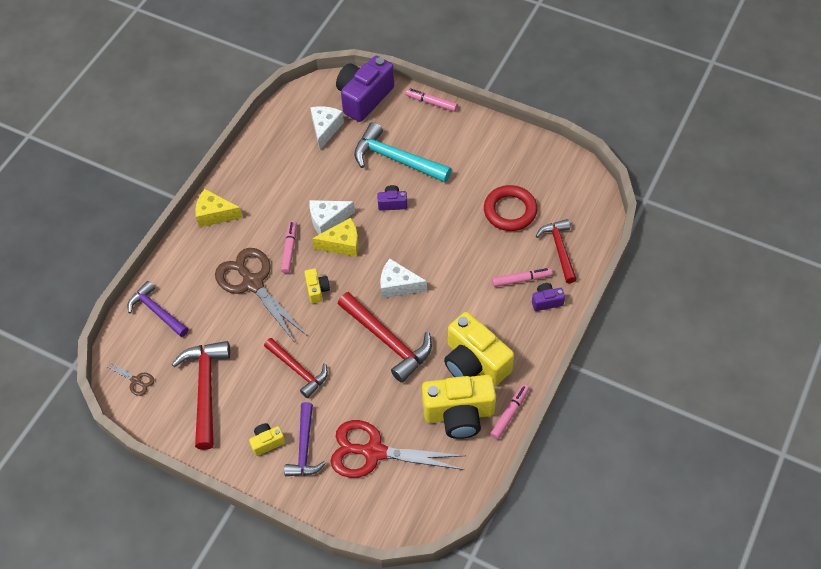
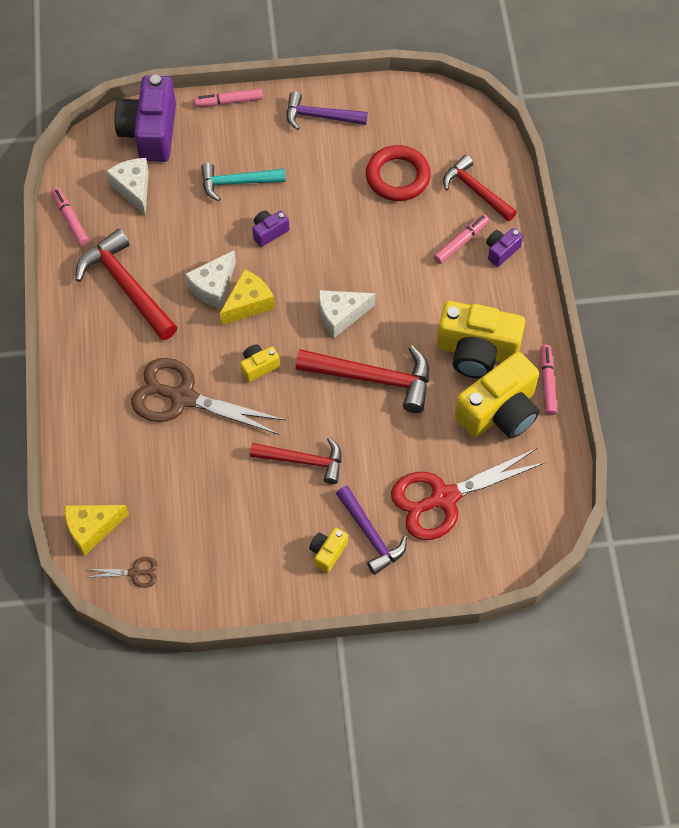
camera: 35 degrees left, 5 degrees up
purple hammer [127,281,188,337] -> purple hammer moved to [287,92,368,130]
red hammer [172,341,230,450] -> red hammer moved to [76,229,178,340]
yellow cheese [195,189,243,227] -> yellow cheese moved to [65,505,129,556]
pink marker [281,221,297,274] -> pink marker moved to [52,188,89,246]
yellow camera [304,268,330,303] -> yellow camera turned 75 degrees counterclockwise [240,344,280,382]
turquoise hammer [354,122,452,182] -> turquoise hammer [201,163,286,201], size x0.67

